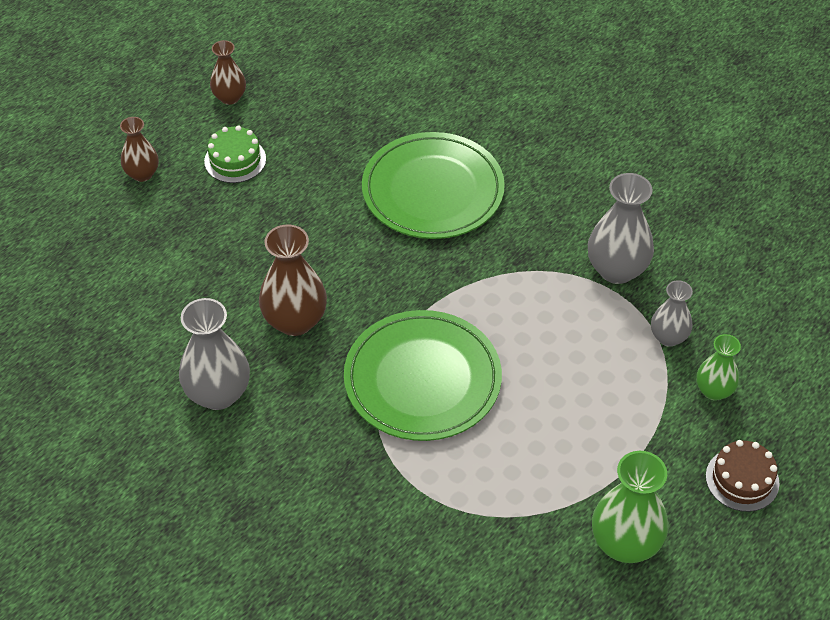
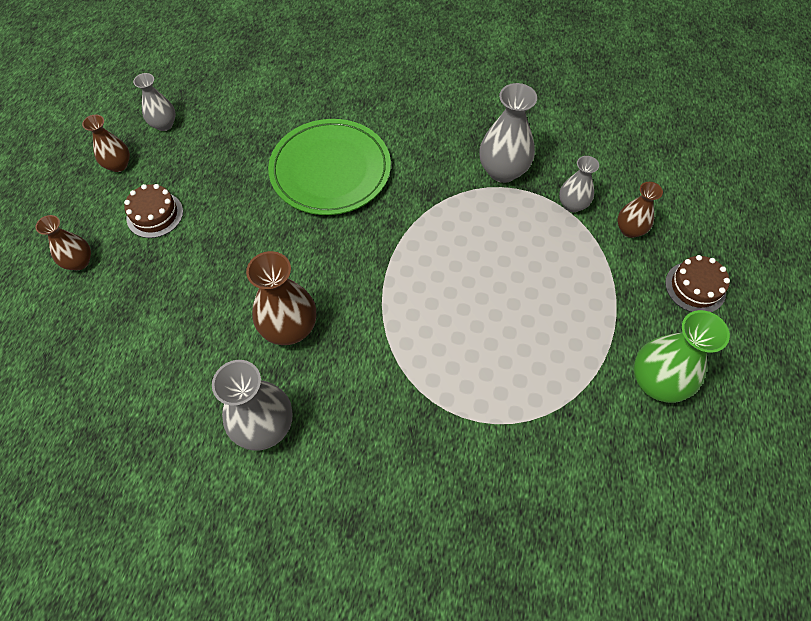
camera: 30 degrees left, 10 degrees up
green cake [204,125,266,183] -> brown cake [124,184,183,238]
green plate [344,310,502,441] -> none
green vase [696,334,741,400] -> brown vase [617,182,663,238]
none -> grey vase [133,73,176,131]

